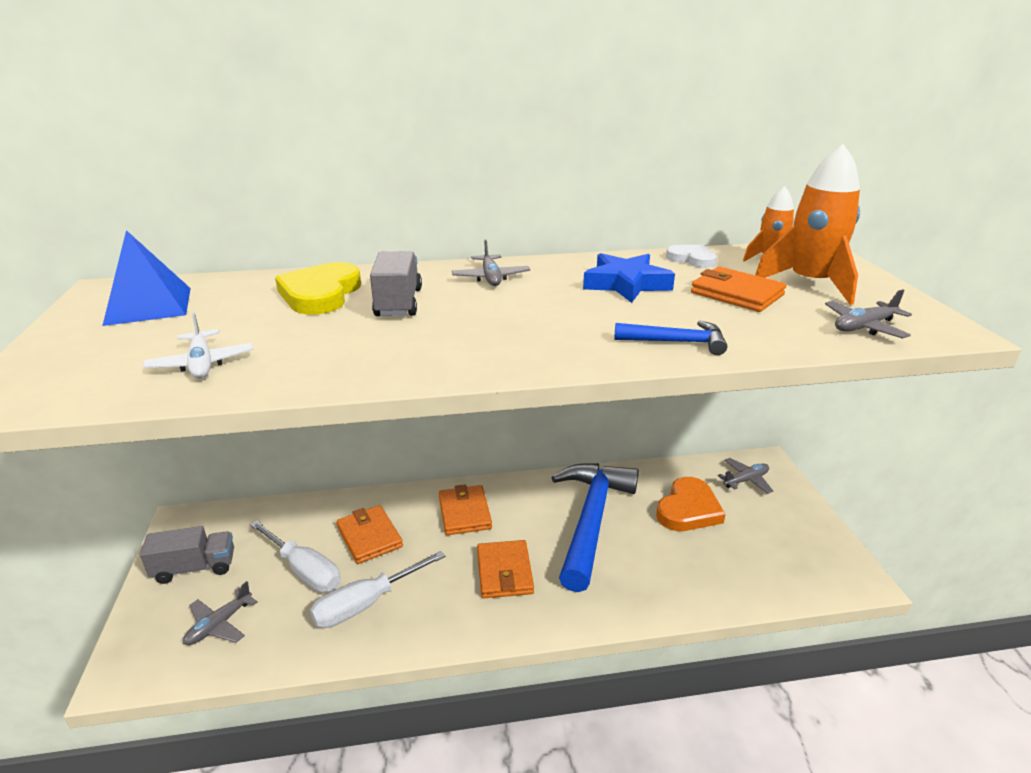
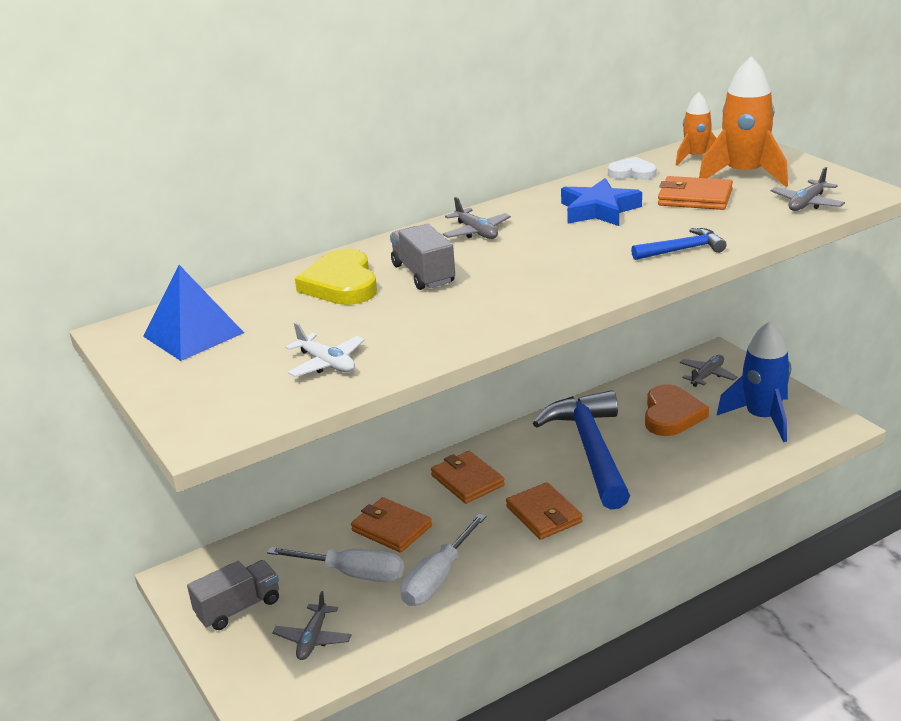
camera: 20 degrees left, 0 degrees up
none -> blue rocket [717,321,791,442]

